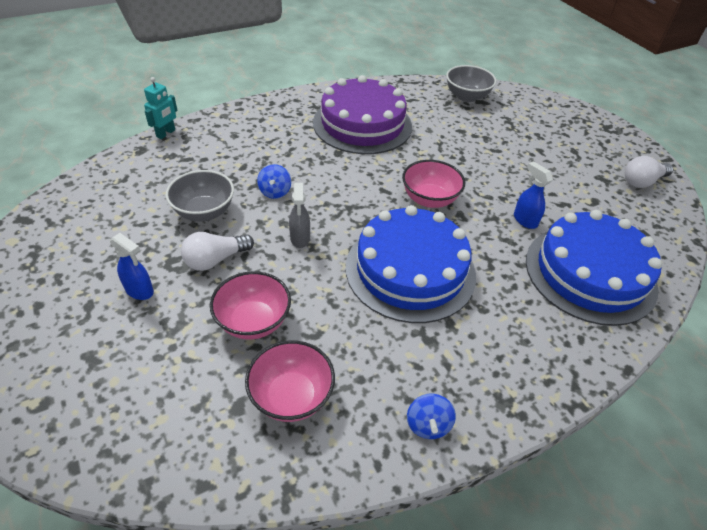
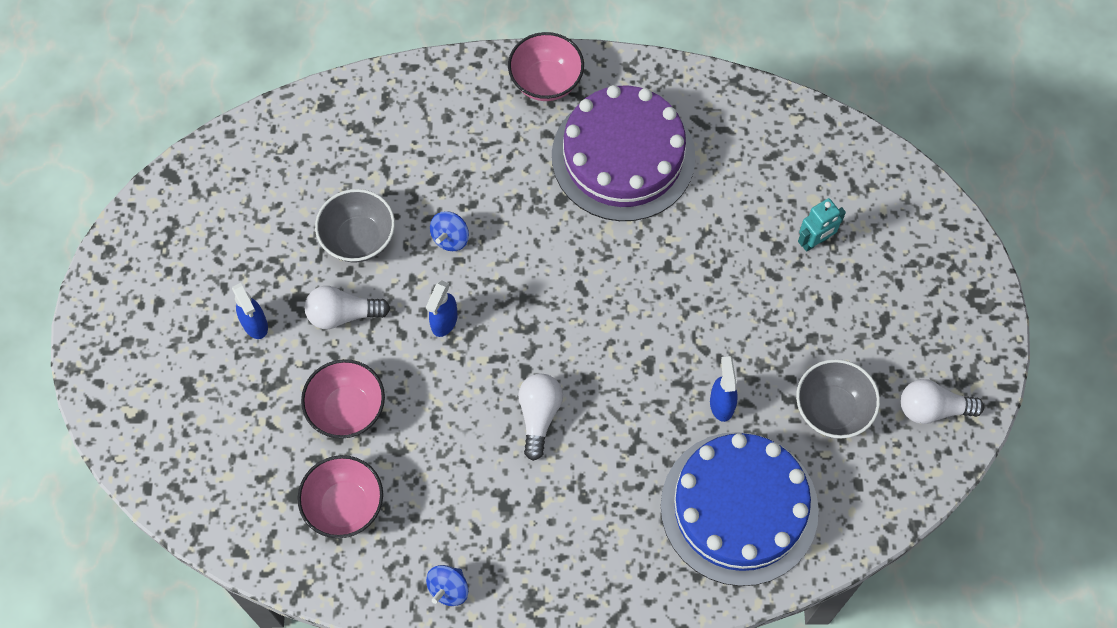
camera: 30 degrees right, 20 degrees up
turquoise robot [144,77,178,139] -> turquoise robot moved to [798,198,846,252]
grey spray bottle [289,183,310,248] -> blue spray bottle [426,280,458,337]
blue cake [346,205,476,323] -> white light bulb [518,374,563,461]
pink bowl [402,160,465,208] -> pink bowl moved to [508,32,584,101]
grey bowl [446,65,496,102] -> grey bowl moved to [796,359,880,438]

